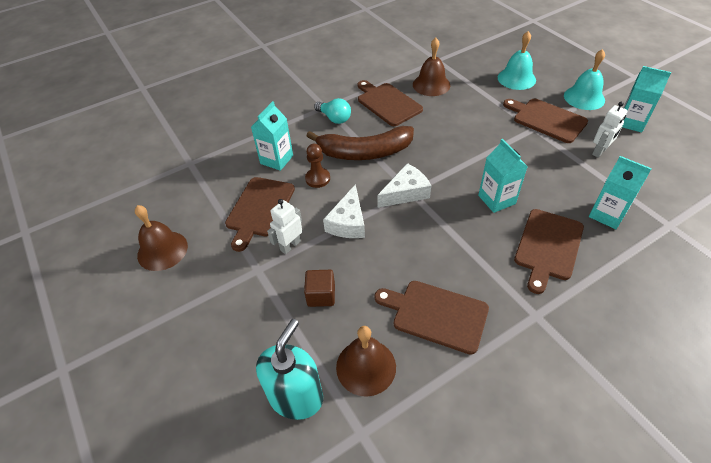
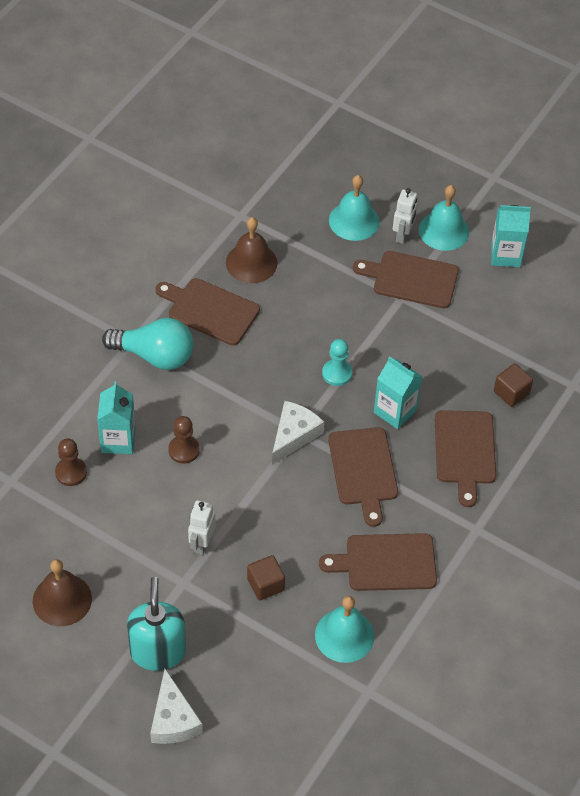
camera: 30 degrees left, 5 degrees up
brown cutting board [225,177,295,252] -> brown cutting board moved to [328,427,398,527]
turquoise soap dispenser [256,319,323,420] -> turquoise soap dispenser moved to [127,577,186,671]
brown banana [307,126,414,160] -> none
turquoise light bulb [314,98,351,124] -> turquoise light bulb [102,318,193,370], size x1.58
white cheese [323,184,365,238] -> white cheese moved to [150,669,203,744]
brown bell [336,326,396,397] -> turquoise bell [315,596,374,663]
turquoise carton [589,156,652,229] -> brown cube [494,364,533,407]
white robot [592,102,628,158] -> white robot moved to [393,188,417,244]
none -> brown pawn [55,438,87,486]
none -> turquoise pawn [322,339,352,386]

